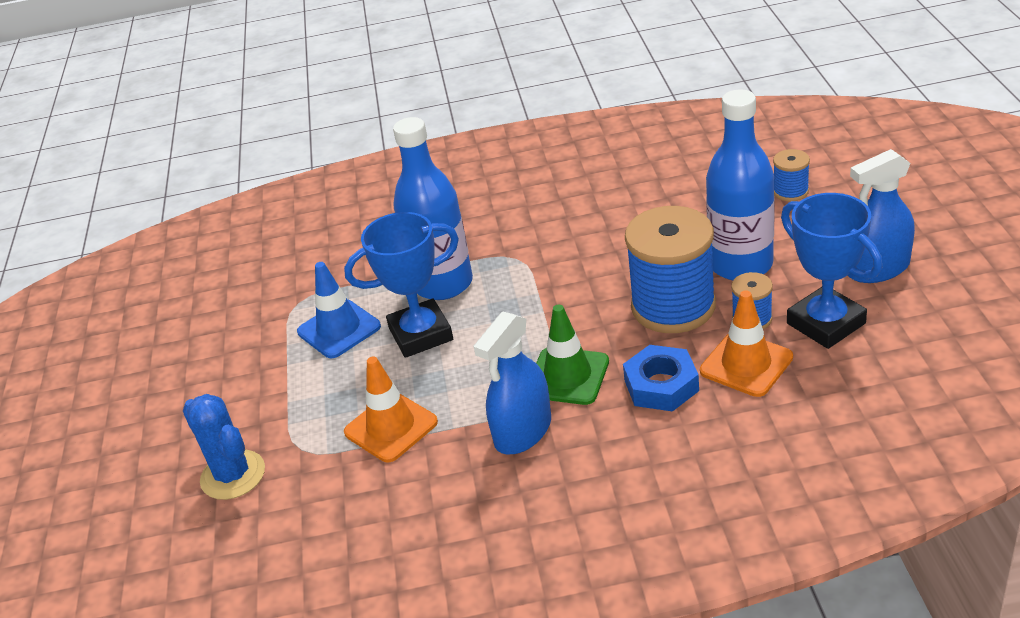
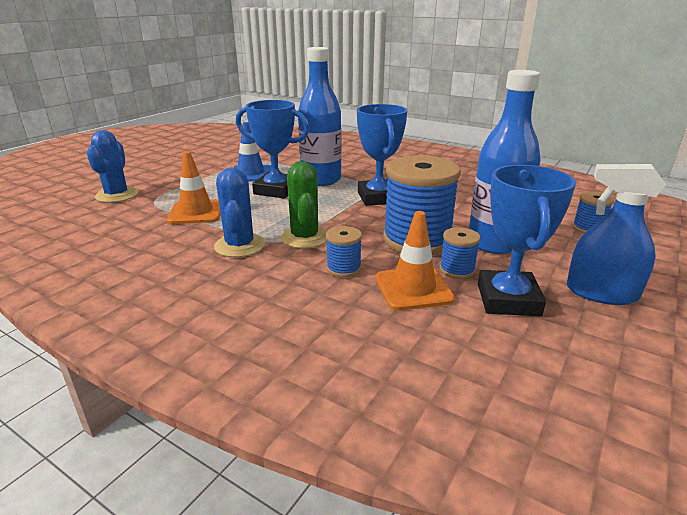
camera: 35 degrees right, 10 degrees down
blue spray bottle [473,311,551,454] -> blue cactus [214,167,265,257]
green traffic cone [536,305,609,405] -> green cactus [280,161,327,249]
blue nut [623,345,699,412] -> blue spool [326,226,362,277]
none -> blue trophy [357,104,407,206]

